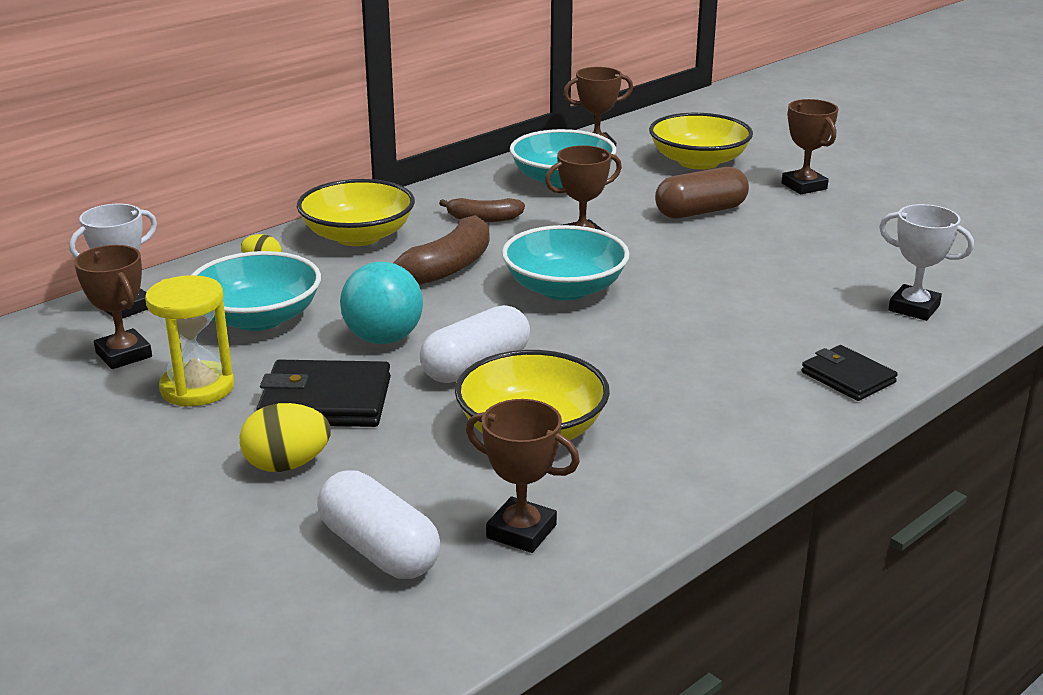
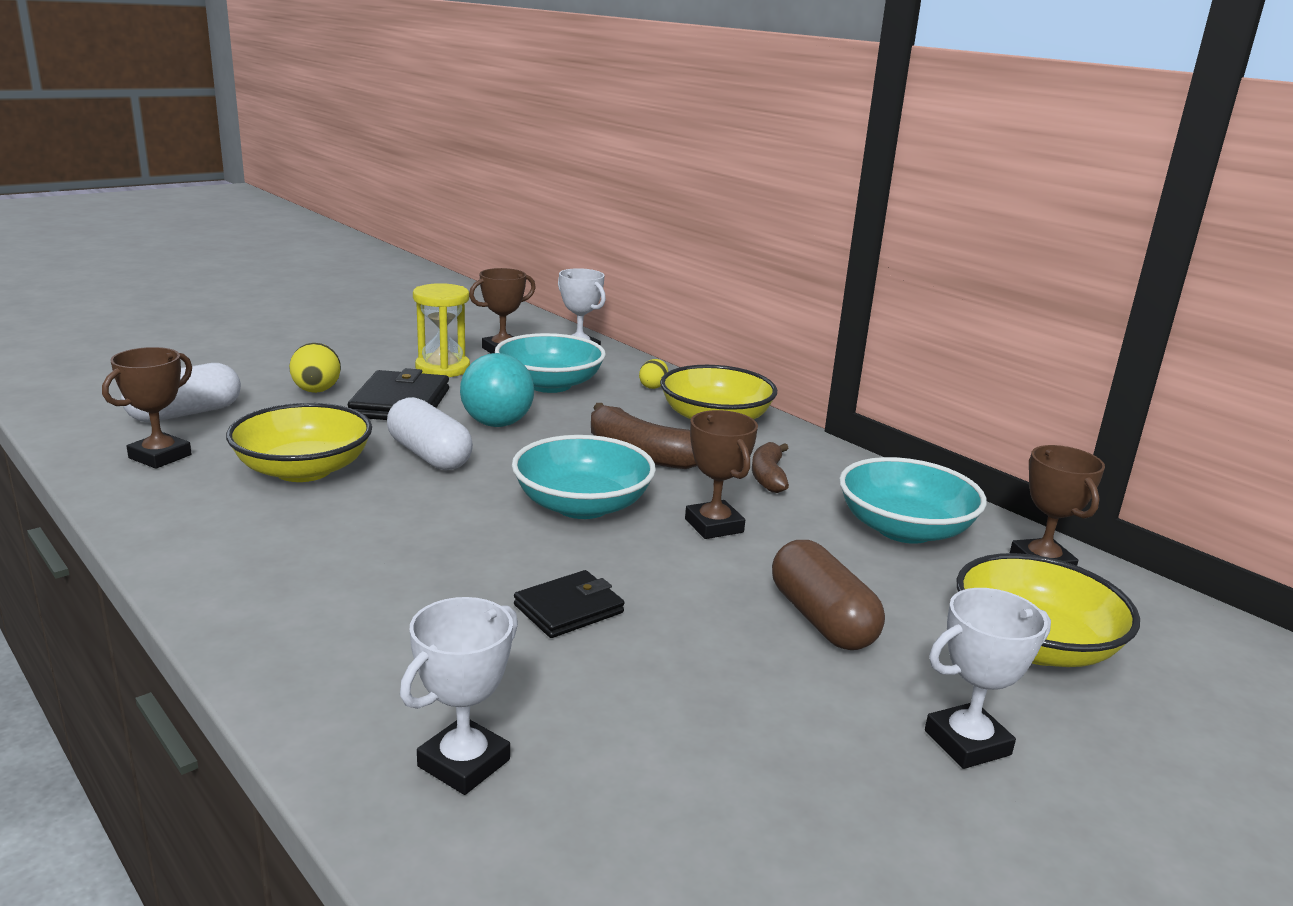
camera: 90 degrees right, 5 degrees down
brown trophy [782,99,838,194] -> white trophy [925,588,1051,769]
black wallet [802,345,898,401] -> black wallet moved to [514,570,625,638]

